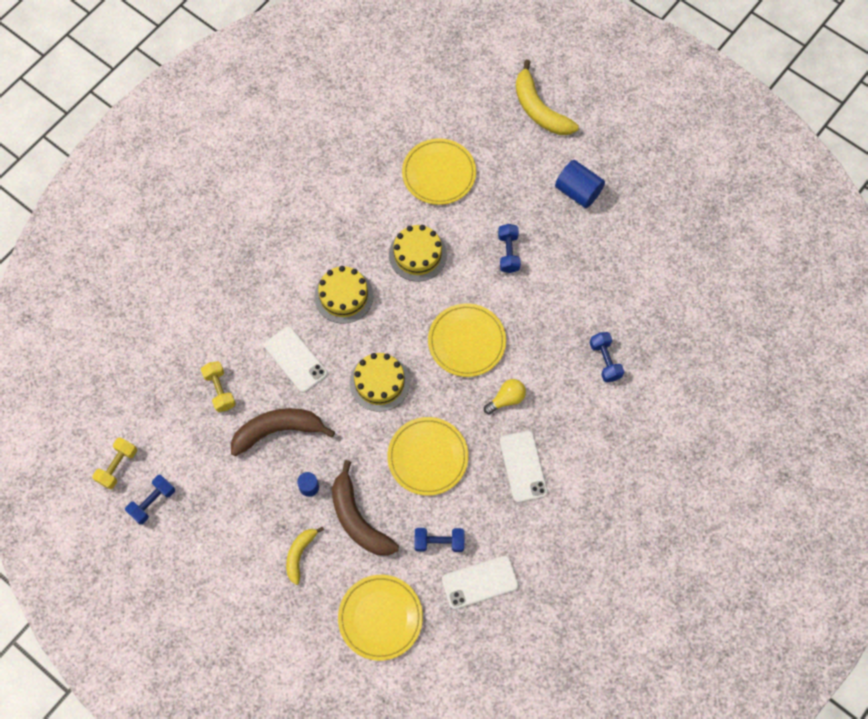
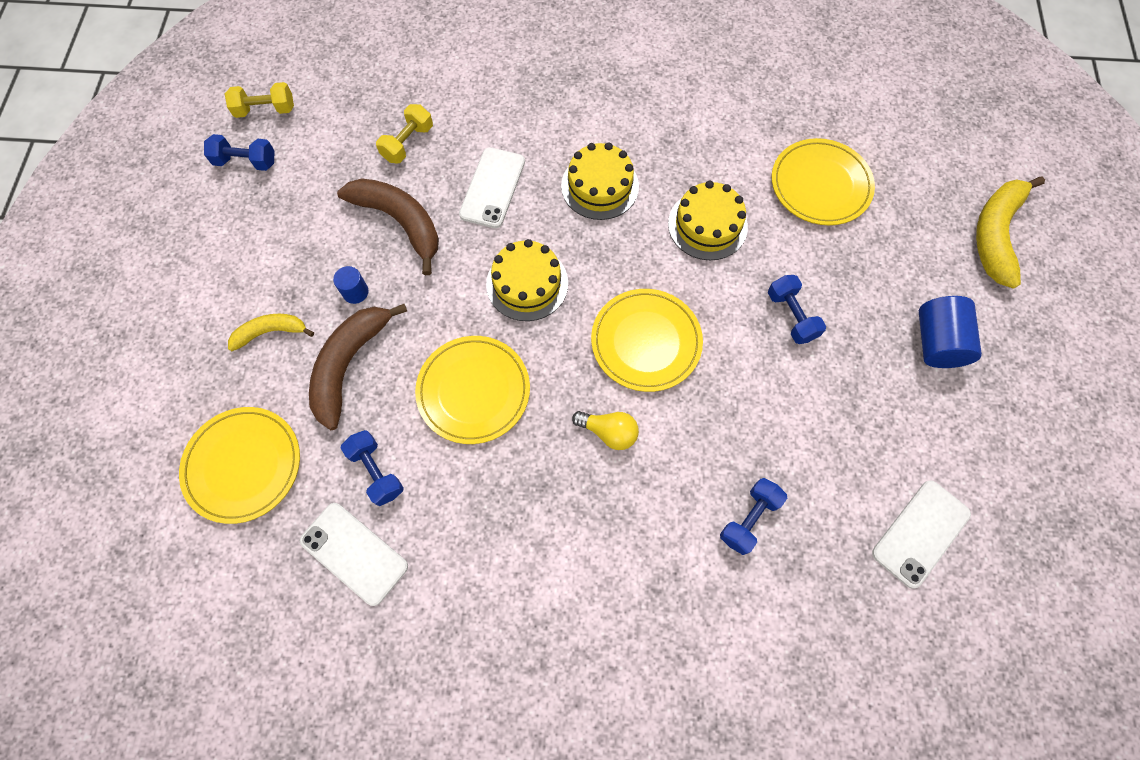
camera: 55 degrees right, 0 degrees up
blue dumbbell [498,224,521,273] -> blue dumbbell turned 75 degrees counterclockwise [768,275,826,344]
white phone [500,431,548,503] -> white phone moved to [872,480,971,589]

